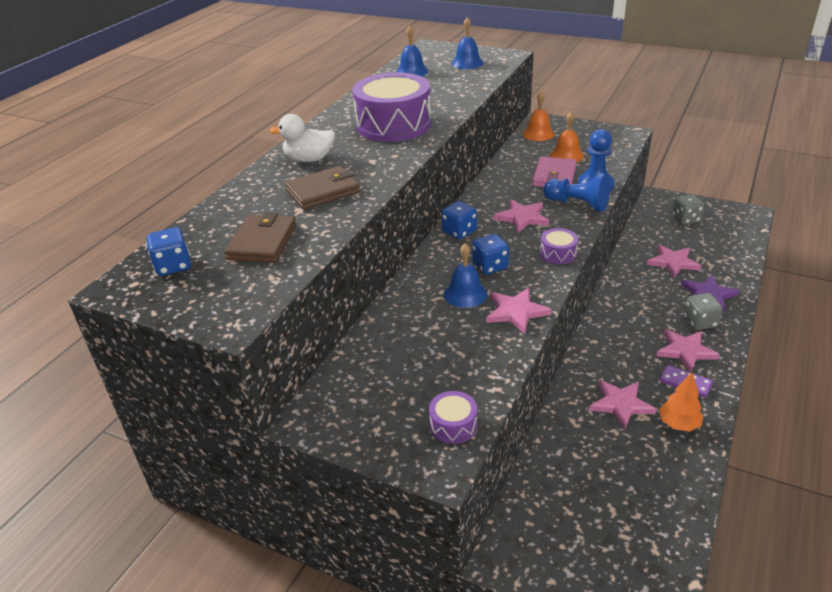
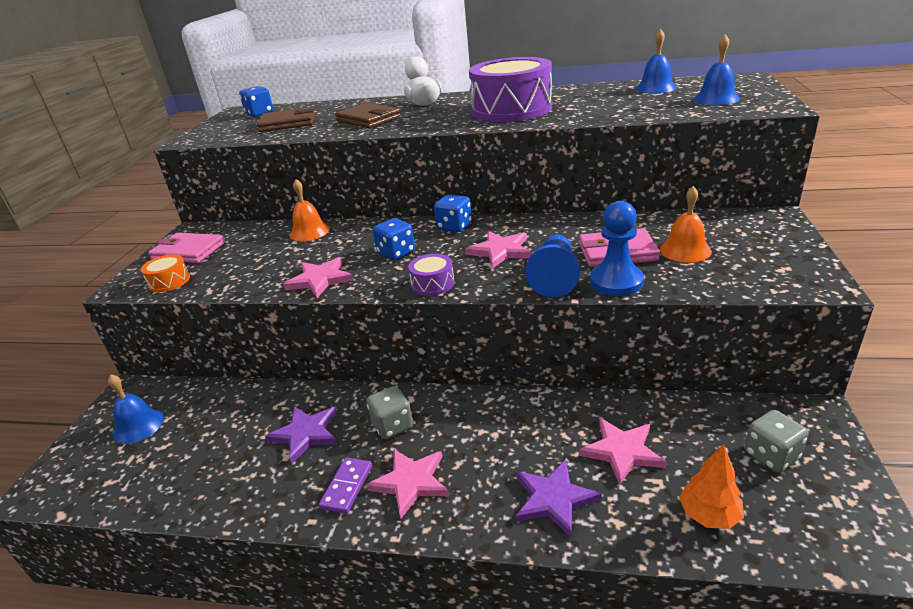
camera: 75 degrees right, 5 degrees down
purple drum [429,391,477,444] -> orange drum [141,254,190,292]
blue bell [444,243,487,308] -> blue bell moved to [108,374,164,444]
orange bell [523,92,555,141] -> orange bell moved to [290,179,330,241]
pink star [589,380,657,430] -> purple star [265,406,337,464]
orange tree [659,373,703,432] -> orange tree moved to [679,444,744,529]
grey dice [683,293,723,330] -> grey dice moved to [366,386,413,439]
none -> pink wallet [148,233,225,263]

